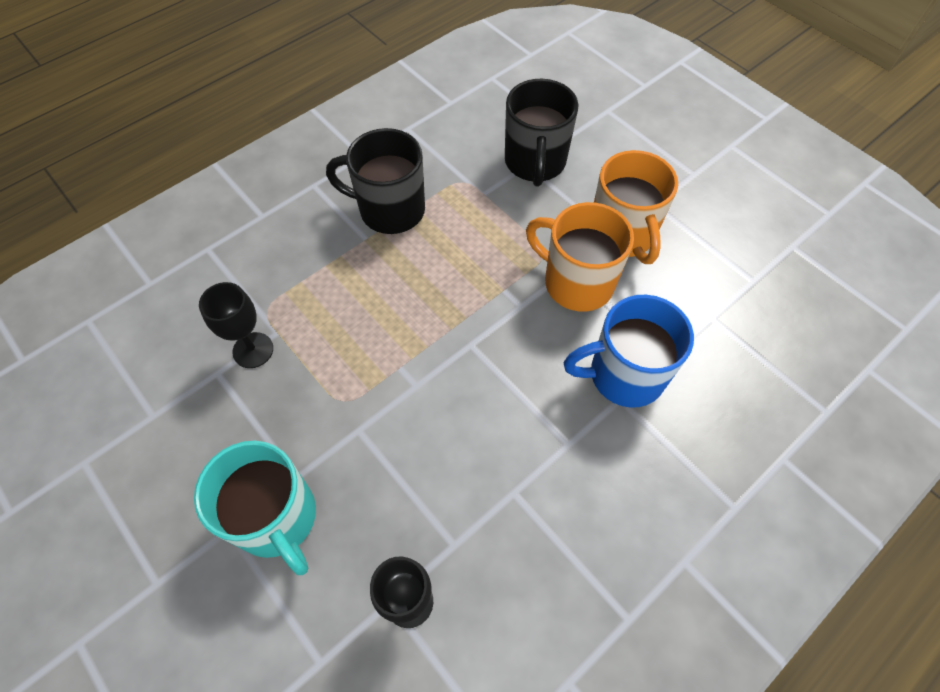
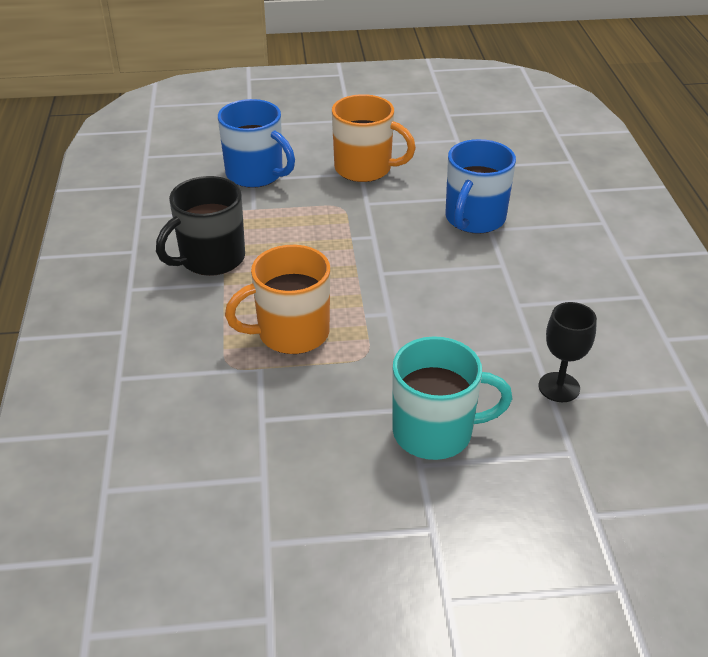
camera: 55 degrees left, 20 degrees down
black goblet [199,282,273,368] -> none
black mug [505,79,579,187] -> blue mug [218,99,295,188]
orange mug [526,202,634,312] -> orange mug moved to [225,245,330,354]

